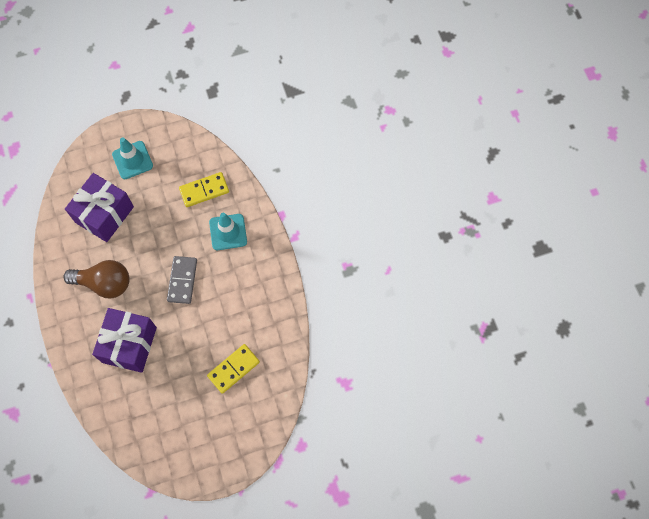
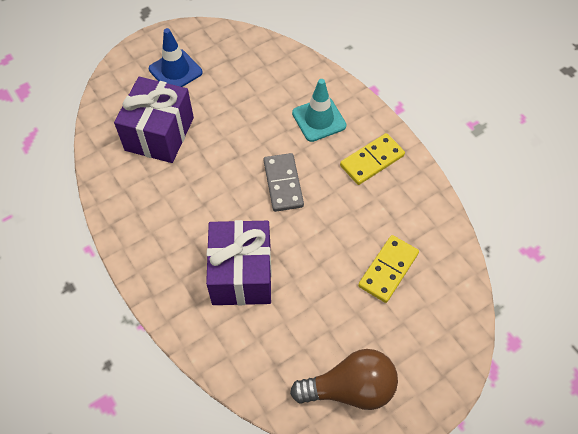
camera: 15 degrees left, 10 degrees down
brown light bulb [63,260,129,298] -> brown light bulb moved to [290,349,398,410]
turquoise traffic cone [112,137,153,179] -> blue traffic cone [149,28,203,87]
yellow domino [179,172,229,207] -> yellow domino moved to [340,133,405,185]

